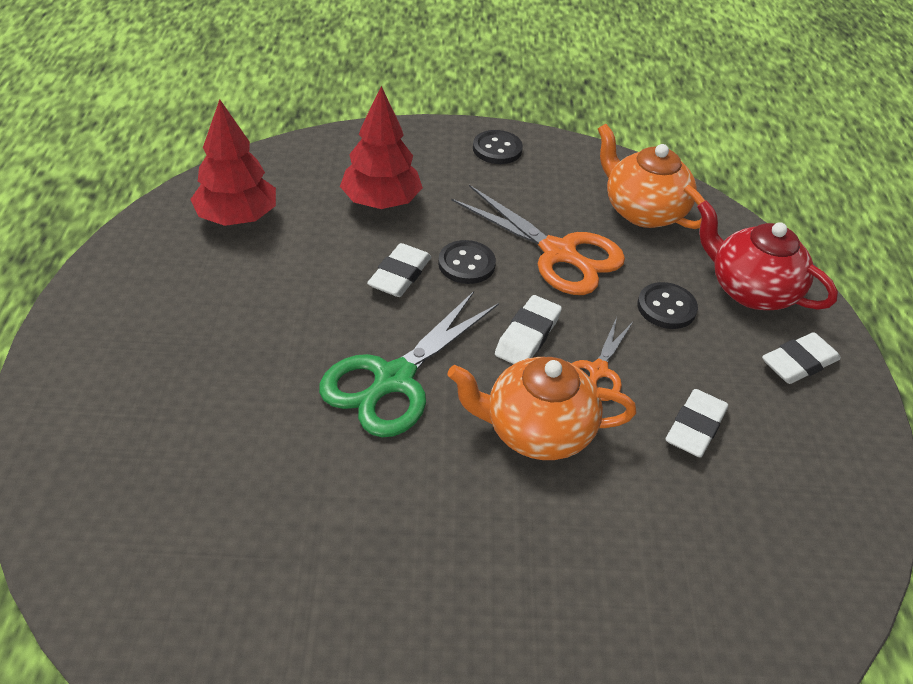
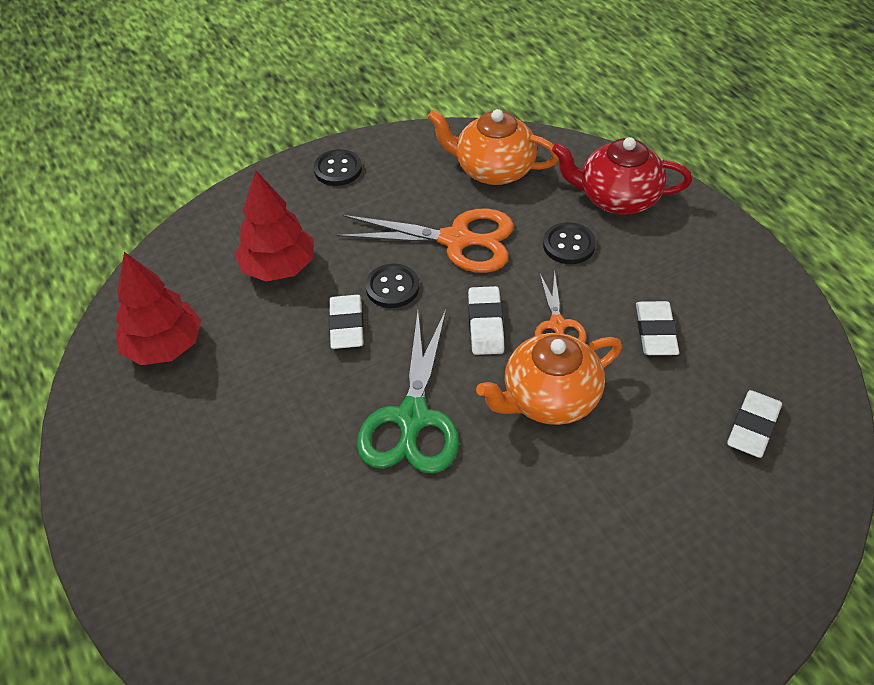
camera: 25 degrees left, 5 degrees up
white eraser [762,332,841,384] -> white eraser moved to [727,390,782,458]

